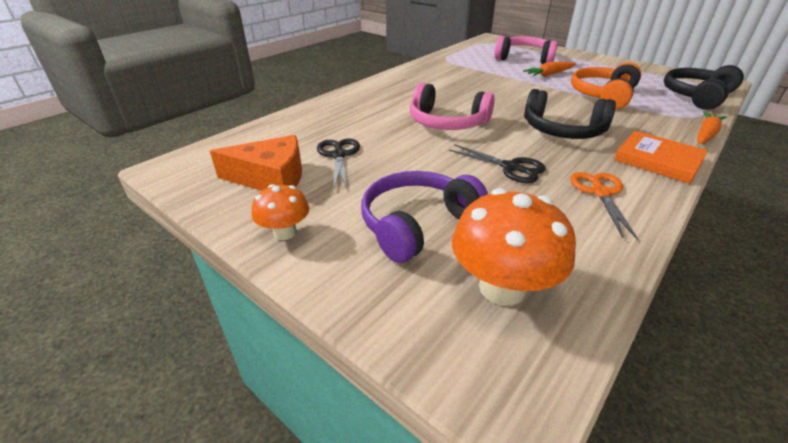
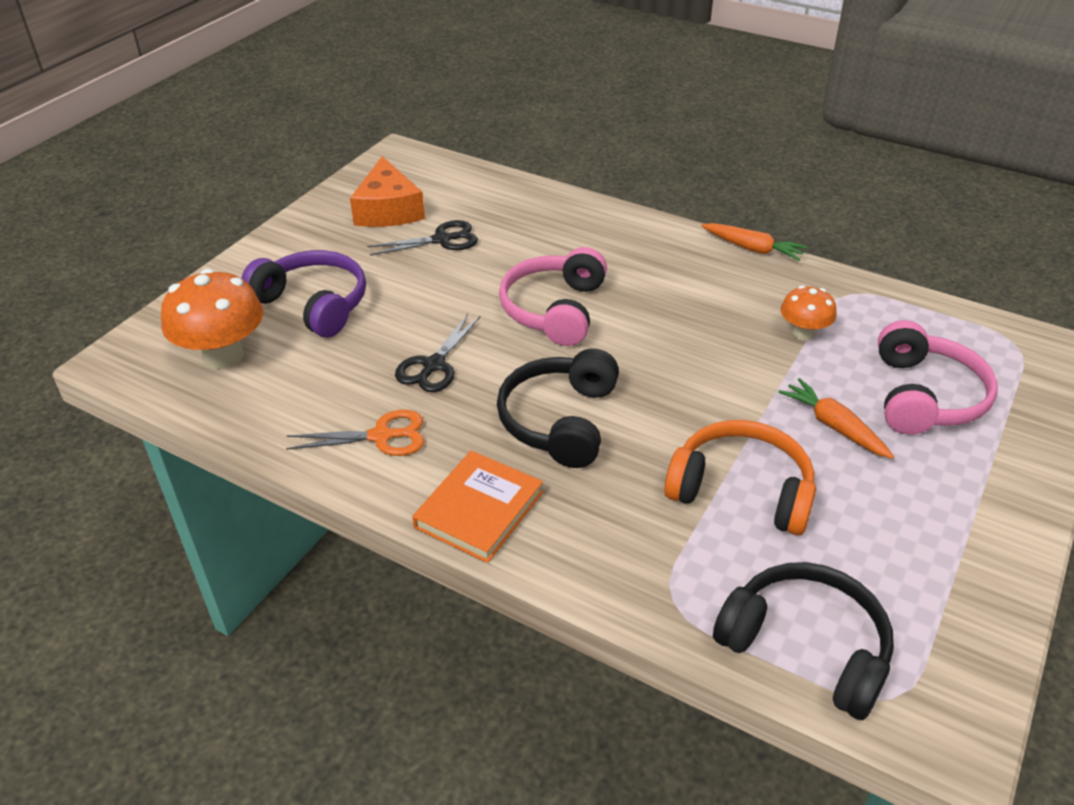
camera: 80 degrees right, 5 degrees up
orange mushroom [252,184,309,240] -> orange mushroom moved to [781,285,837,341]
orange carrot [697,112,727,144] -> orange carrot moved to [702,223,808,261]

